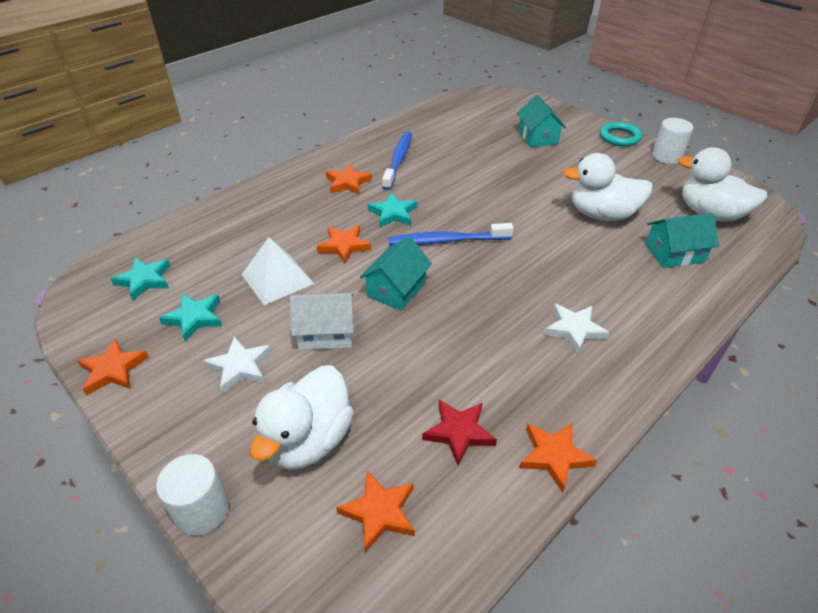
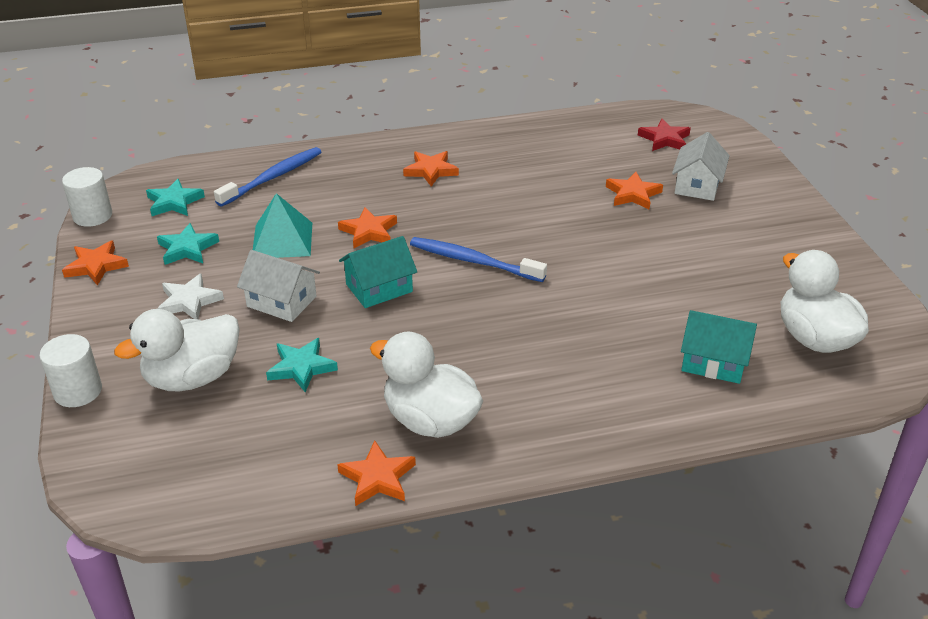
camera: 30 degrees right, 5 degrees down
white pyramid [241,237,314,305] -> turquoise pyramid [253,193,312,258]
orange star [336,470,415,553] -> orange star moved to [606,172,663,210]
turquoise star [368,193,417,227] -> turquoise star moved to [266,338,338,392]
blue toothbrush [382,131,412,190] -> blue toothbrush moved to [214,147,321,207]
red star [422,400,497,466] -> red star moved to [638,119,691,151]
turquoise house [517,95,566,147] -> white house [672,132,730,201]
white star [544,304,610,354] -> none
white duck [563,153,653,221] -> white duck moved to [370,332,483,438]
turquoise ring [600,122,642,146] -> none
white cylinder [652,118,694,164] -> white cylinder moved to [62,167,112,227]

